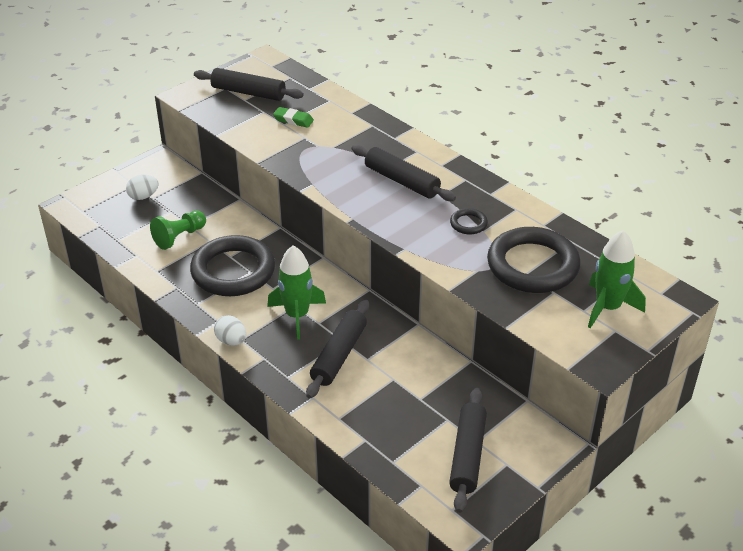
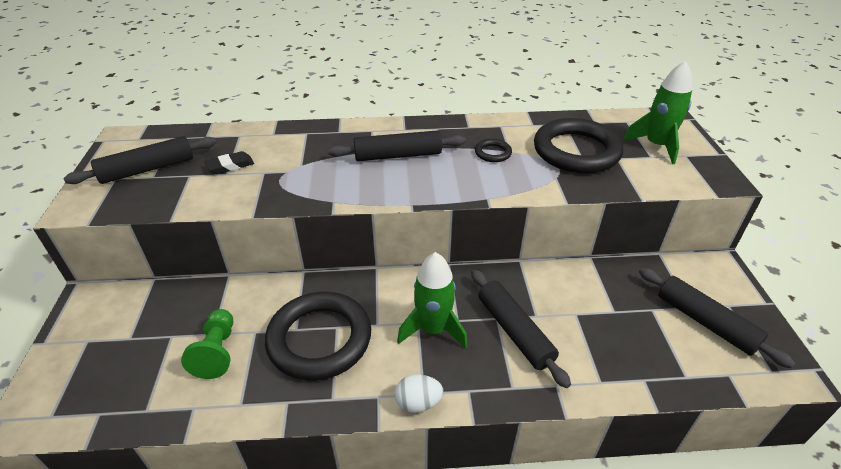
camera: 50 degrees left, 0 degrees up
white egg [126,175,159,200] -> none
green eraser [273,107,314,128] -> black eraser [205,151,254,174]

